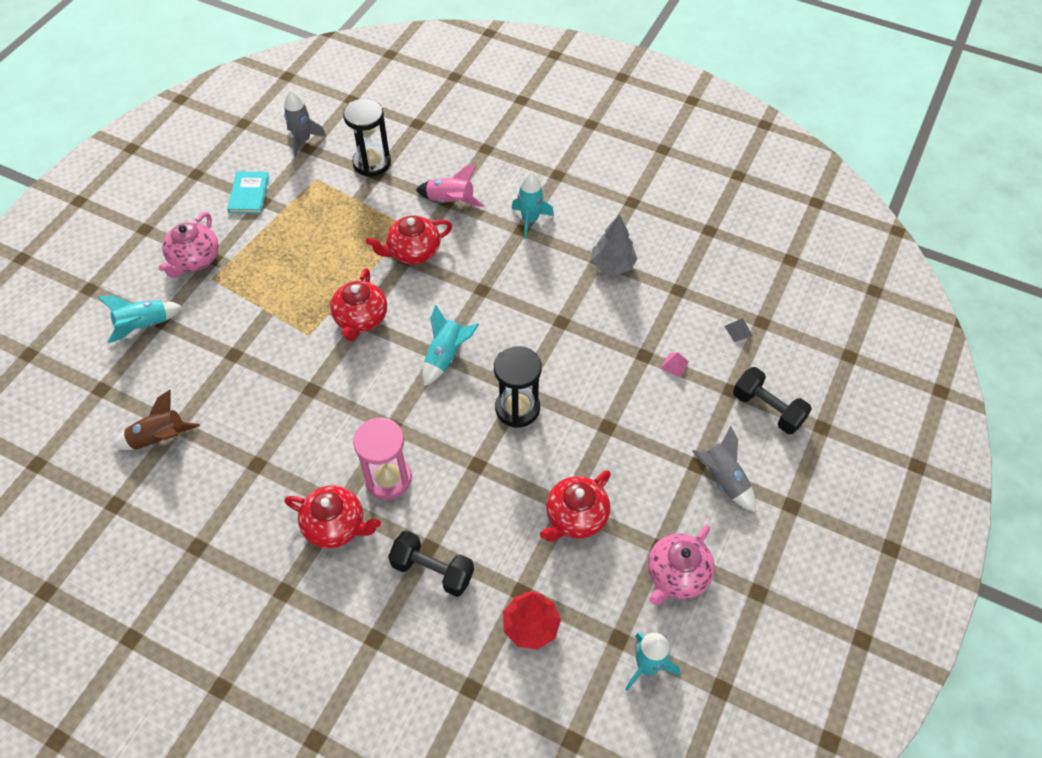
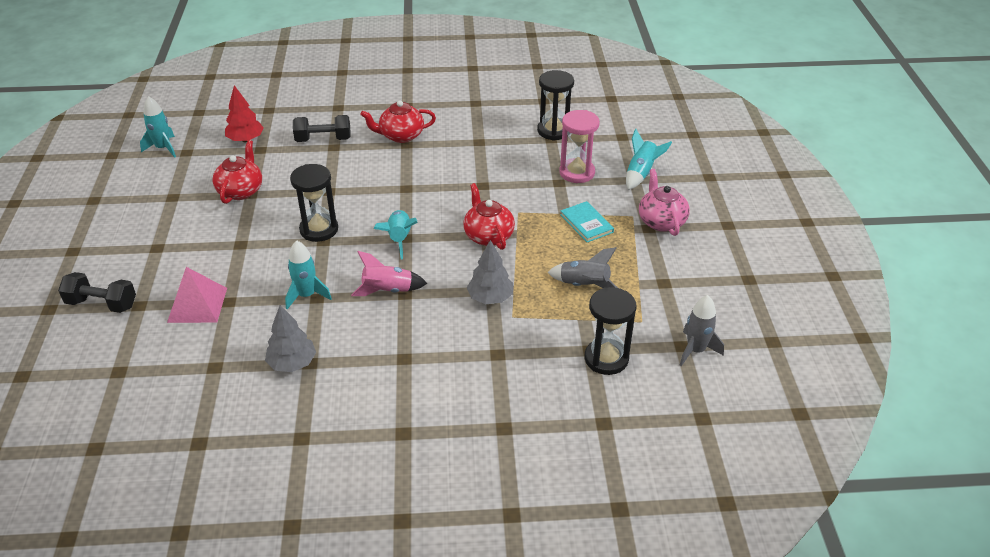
camera: 150 degrees right, 15 degrees down
brown rocket [113,390,200,450] -> black hourglass [537,70,574,140]
turquoise book [227,171,269,214] -> turquoise book moved to [560,201,614,242]
pink hourglass [353,417,412,499] -> pink hourglass moved to [559,110,600,183]
red teapot [366,216,452,265] -> grey tree [467,240,513,304]
pink rocket [416,165,485,207] -> pink rocket moved to [351,251,427,296]
turquoise rocket [512,171,554,239] -> turquoise rocket moved to [285,240,332,309]
pink teapot [648,525,715,605] -> none
pink pyramid [661,352,689,377] -> pink pyramid [167,267,227,323], size x2.39
grey rocket [692,426,756,512] -> grey rocket moved to [548,247,618,288]
grey pyramid [725,318,753,342] -> none

